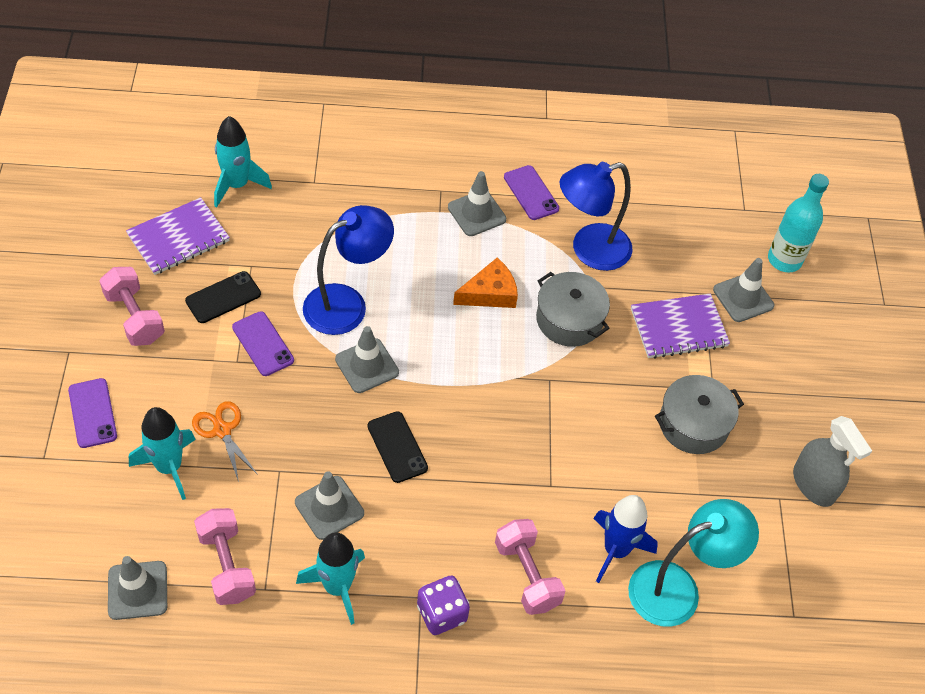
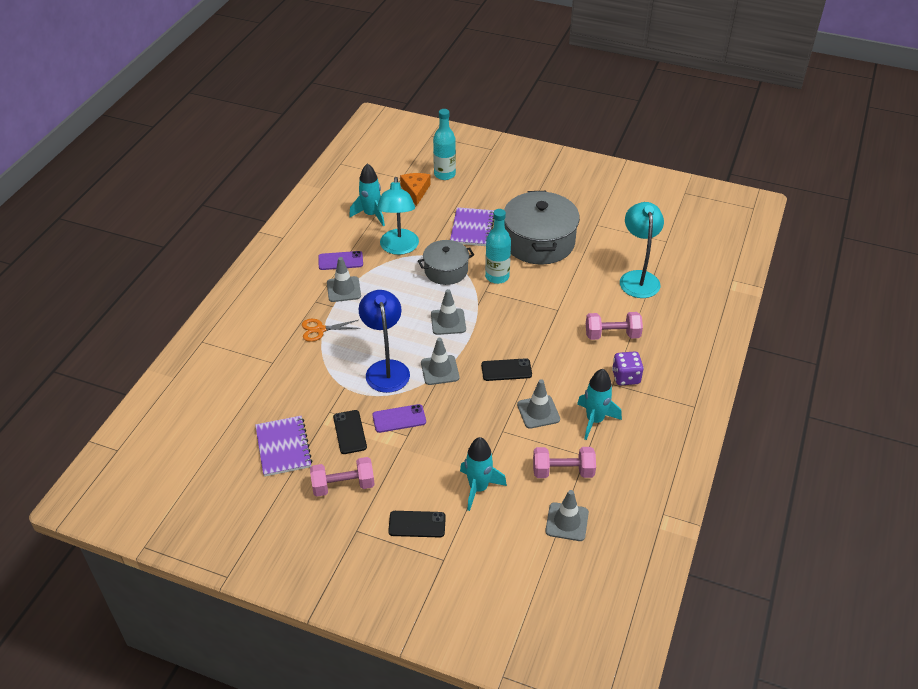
camera: 65 degrees left, 10 degrees down
purple phone [68,378,117,448] -> black phone [388,511,446,538]
orange scissors [192,401,258,482] -> orange scissors moved to [302,319,361,342]
turquoise rocket [214,116,272,207] -> turquoise rocket moved to [349,163,385,227]
orange cheese [453,258,518,308] -> orange cheese moved to [400,173,431,206]
blue lamp [560,162,632,271] -> turquoise lamp [377,177,419,255]
blue rocket [593,495,658,583] -> none
grey pot [655,375,744,454] -> grey pot [504,191,580,265], size x1.68
grey traffic cone [713,258,774,322] -> grey traffic cone moved to [431,289,466,335]
grey spray bottle [793,416,872,507] -> none
none -> turquoise bottle [485,209,511,284]

